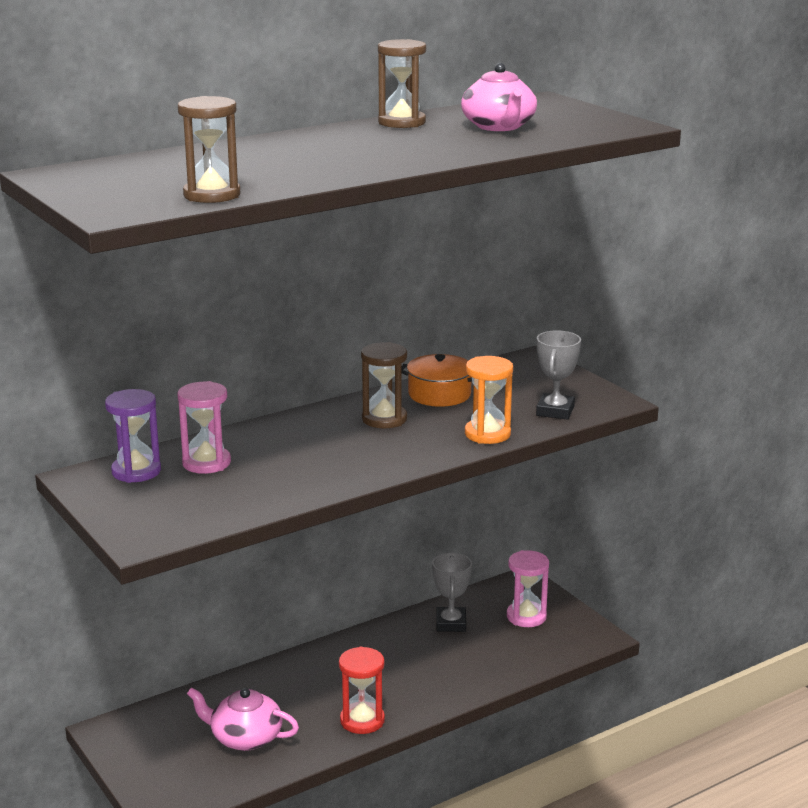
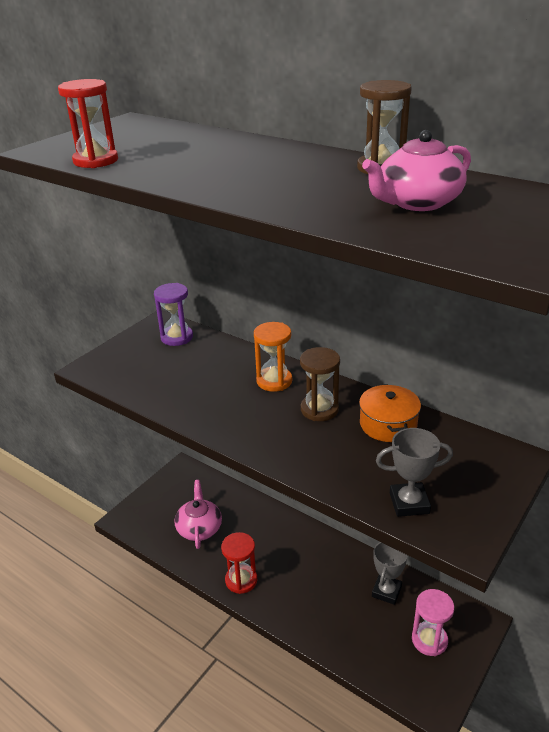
camera: 70 degrees right, 10 degrees up
pink hourglass [177,381,231,474] -> none
brown hourglass [178,96,240,203] -> red hourglass [58,79,118,168]
grey trophy [432,553,472,632] -> grey trophy turned 45 degrees counterclockwise [372,542,408,605]
orange hourglass [465,356,513,444] -> orange hourglass moved to [254,322,292,392]

